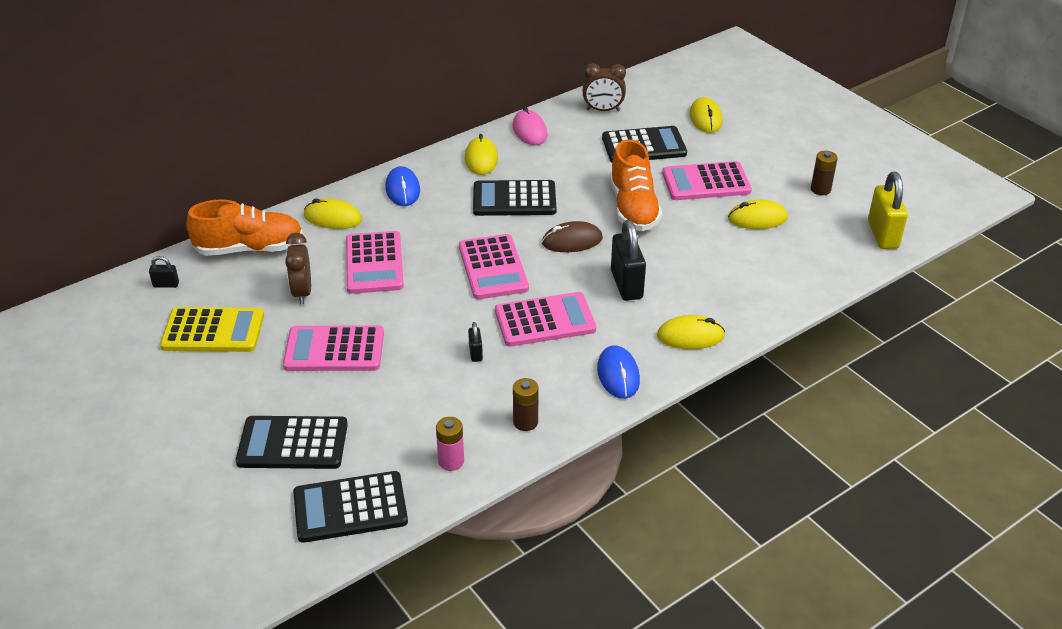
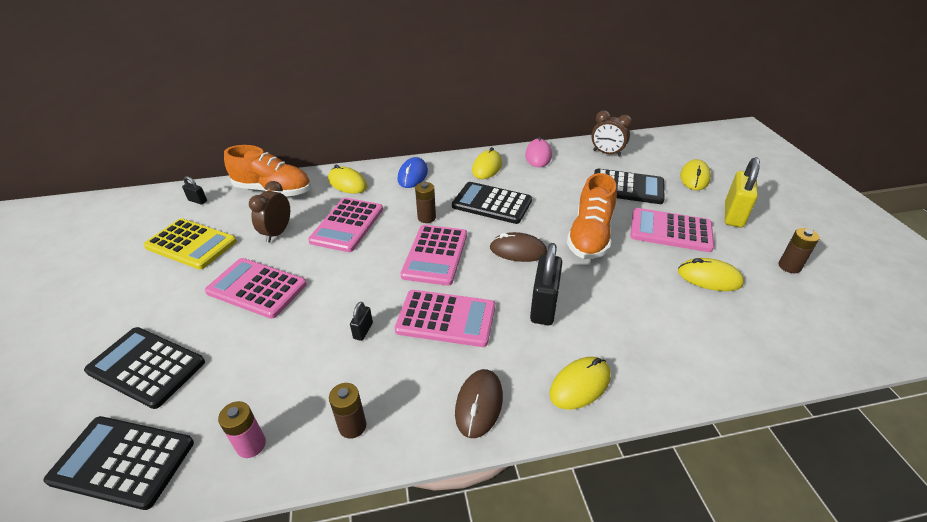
camera: 25 degrees right, 0 degrees up
blue mouse [597,345,640,399] -> brown mouse [455,369,503,438]
yellow mouse [657,315,725,349] -> yellow mouse turned 60 degrees counterclockwise [549,357,611,410]
yellow padlock [868,172,908,249] -> yellow padlock moved to [725,157,760,227]
none -> brown battery [415,182,436,223]

